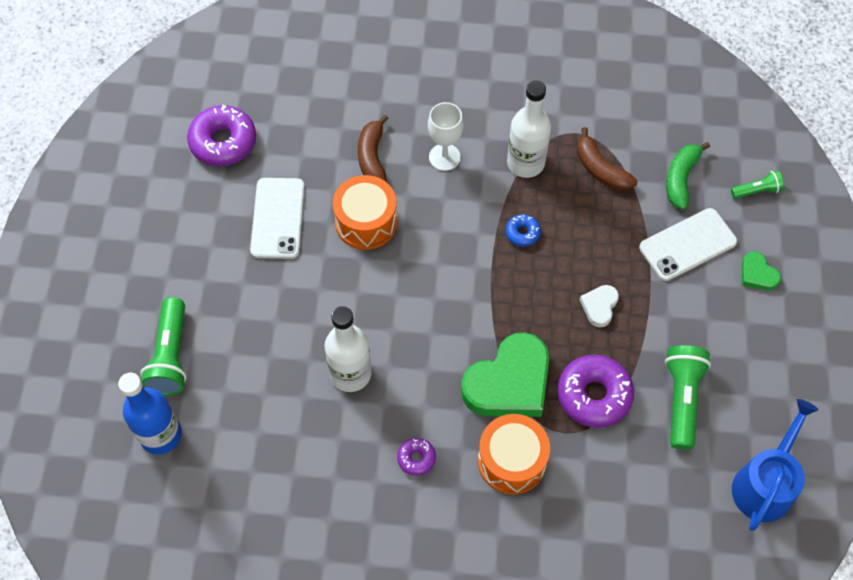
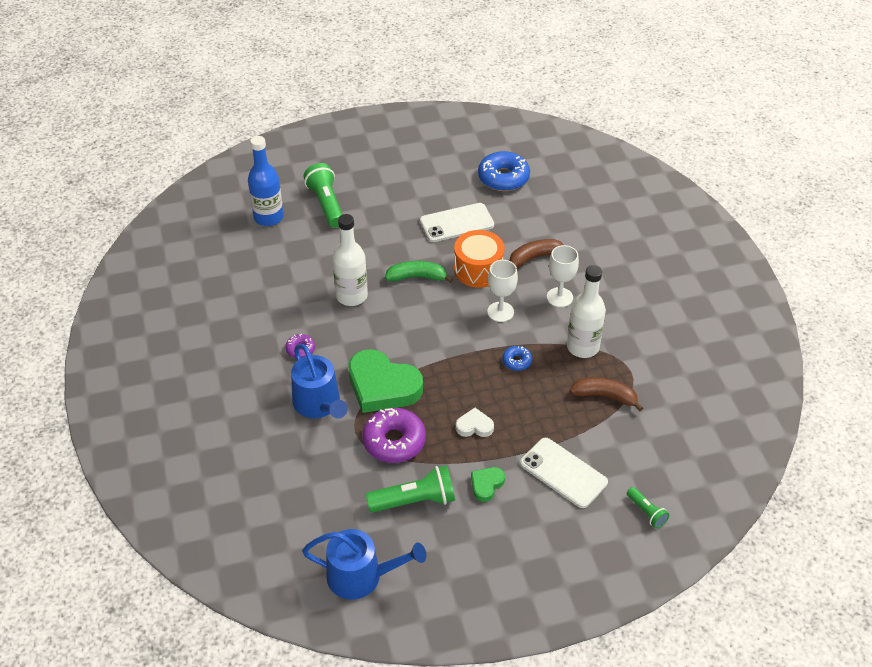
camera: 70 degrees right, 15 degrees down
green flashlight [140,297,186,396] -> green flashlight turned 90 degrees clockwise [303,163,343,228]
purple donut [187,105,256,166] -> blue donut [478,151,530,191]
orange drum [478,414,550,495] -> blue watering can [291,344,348,418]
brown banana [577,127,637,191] -> brown banana turned 75 degrees clockwise [570,377,643,411]
green banana [666,142,710,210] -> green banana moved to [385,261,453,283]
green heart [742,251,781,291] -> green heart moved to [471,467,505,502]
none -> white goblet [487,260,518,322]

